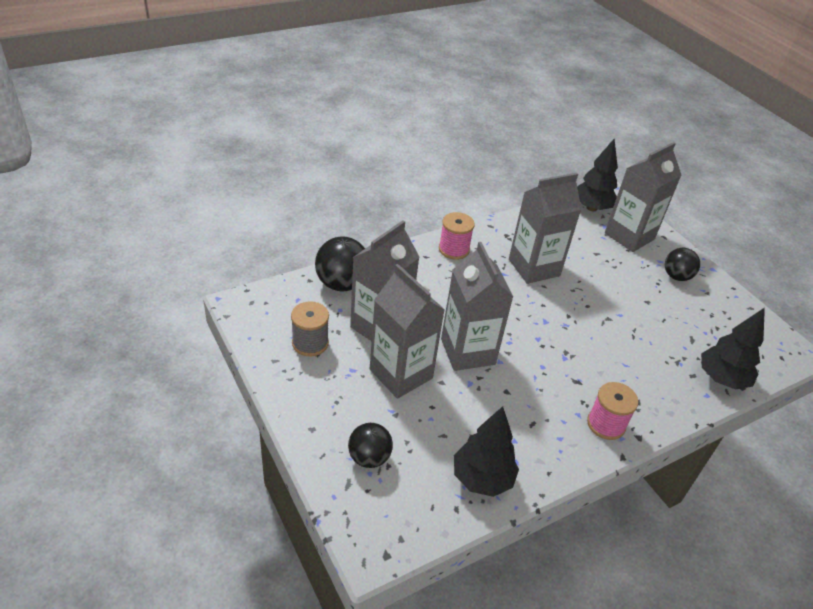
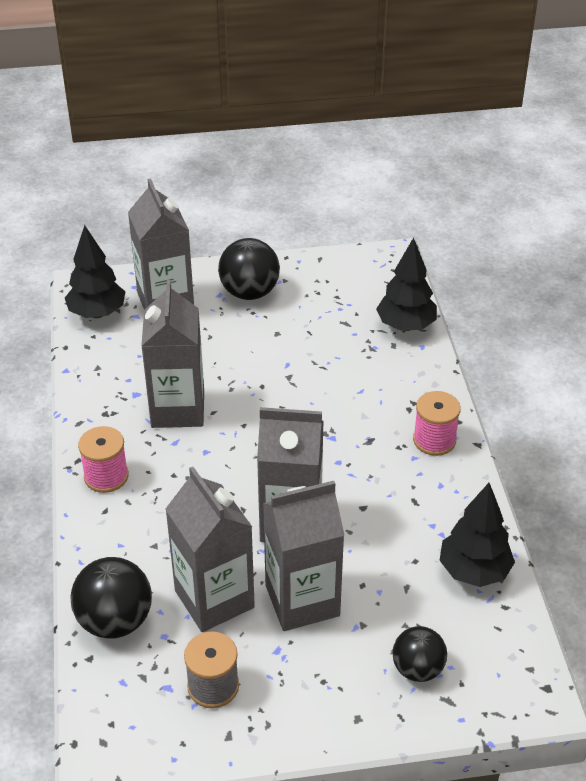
camera: 65 degrees left, 0 degrees up
black ball [665,248,700,281] -> black ball [218,238,280,300], size x1.51

